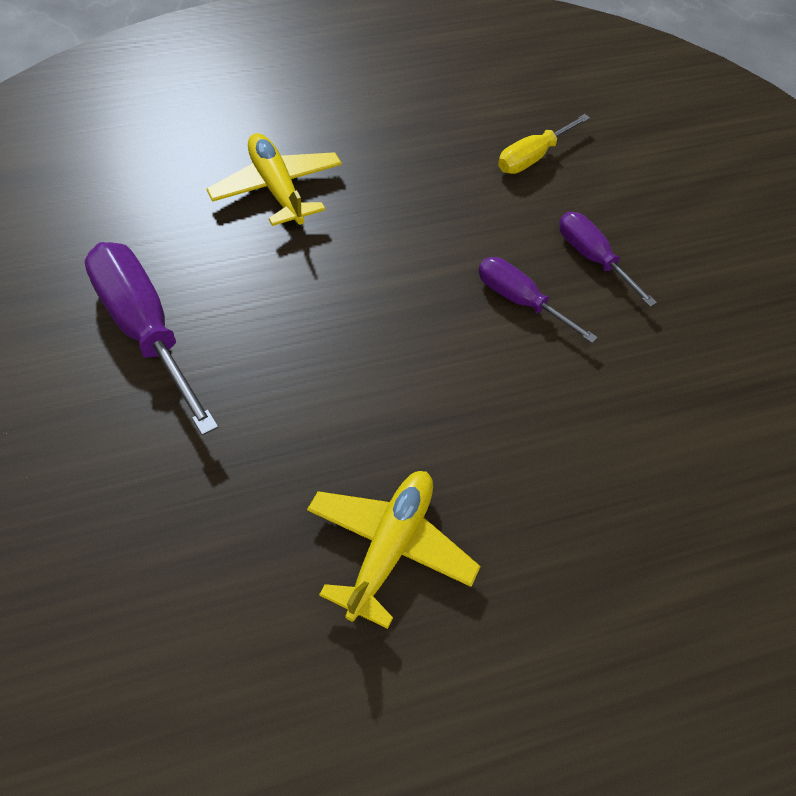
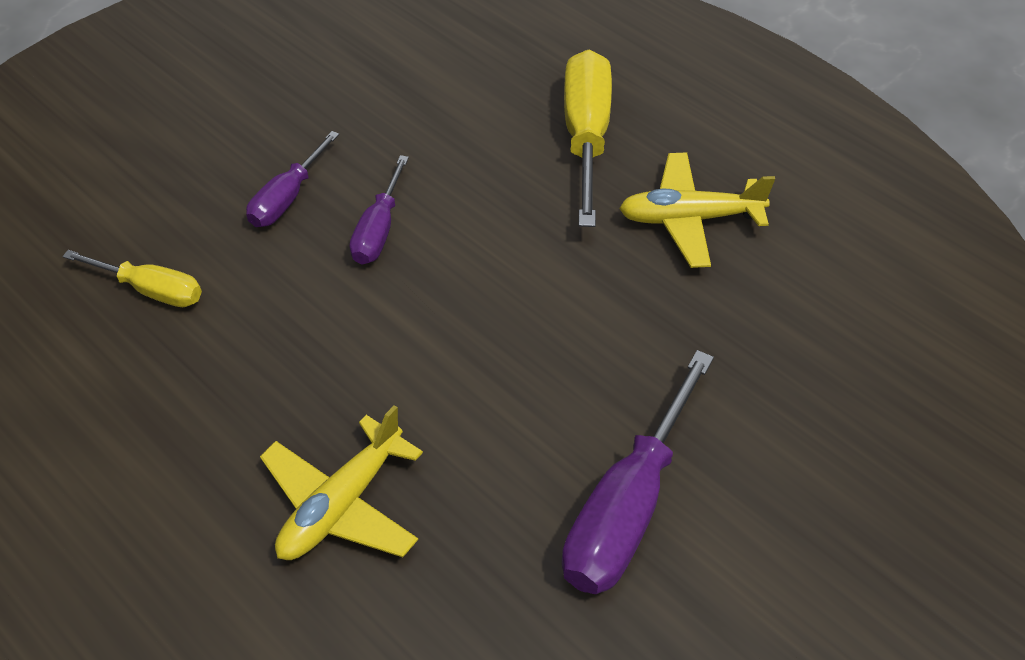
camera: 115 degrees left, 5 degrees down
none -> yellow screwdriver [564,50,612,227]

